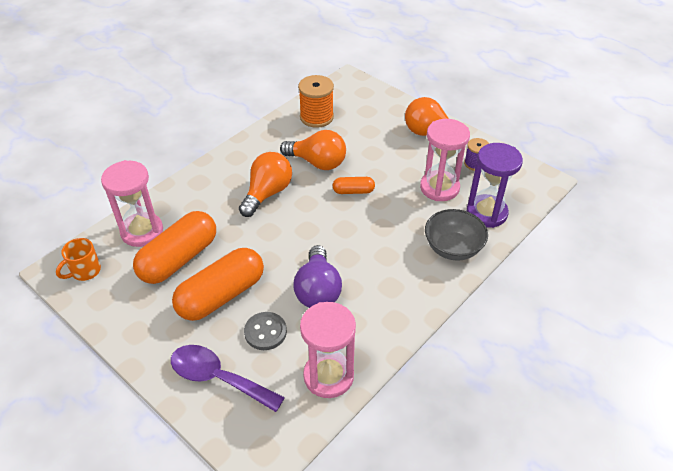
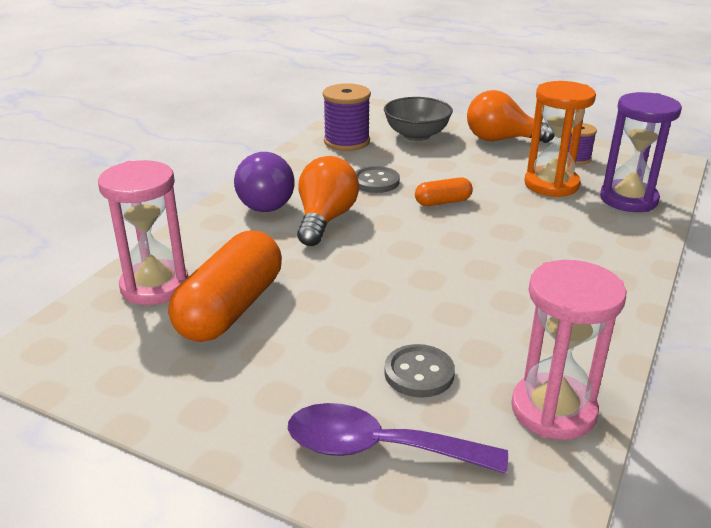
camera: 15 degrees left, 15 degrees down
orange mug [56,238,101,281] -> none
orange capsule [172,248,264,321] -> none
orange light bulb [280,130,346,170] -> grey button [355,166,400,193]
purple light bulb [294,245,342,308] -> purple light bulb moved to [234,152,295,212]
orange spool [298,75,334,128] -> purple spool [323,83,371,151]
pink hourglass [420,119,470,201] -> orange hourglass [524,81,596,197]
grey bowl [425,209,488,261] -> grey bowl moved to [384,97,453,141]

